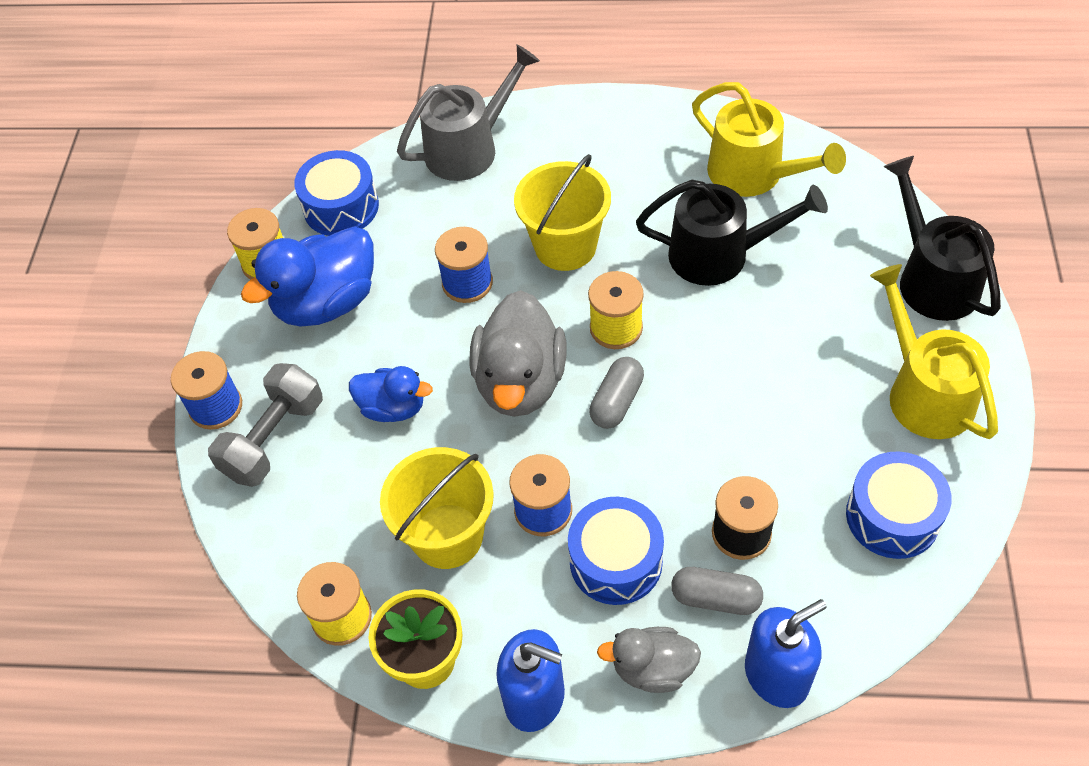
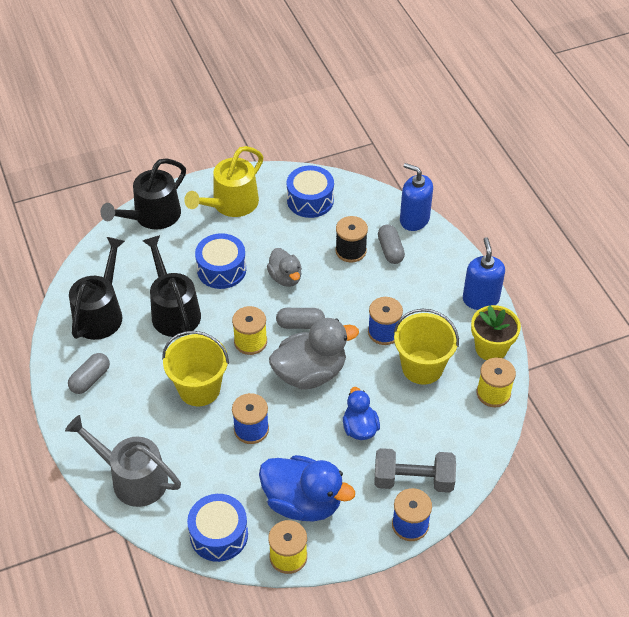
camera: 120 degrees left, 5 degrees down
blue drum [568,497,664,605] -> blue drum moved to [195,233,246,289]
grey duck [597,627,701,693] -> grey duck moved to [267,248,302,287]
yellow watering can [692,82,846,197] -> black watering can [69,237,125,340]
none -> grey capsule [68,353,110,394]

